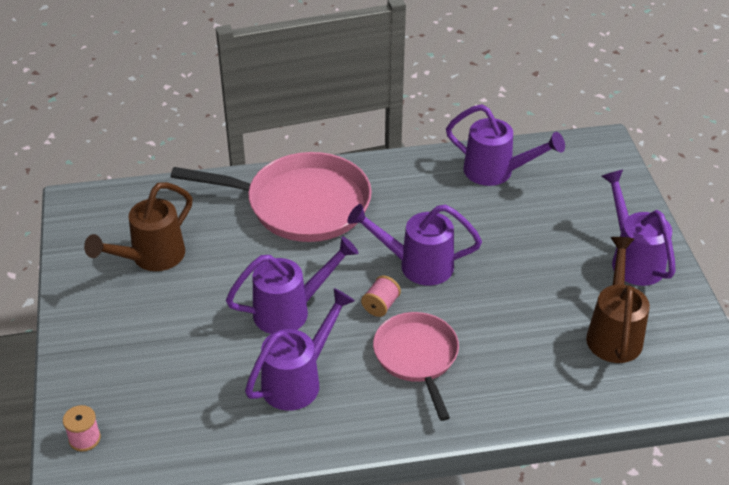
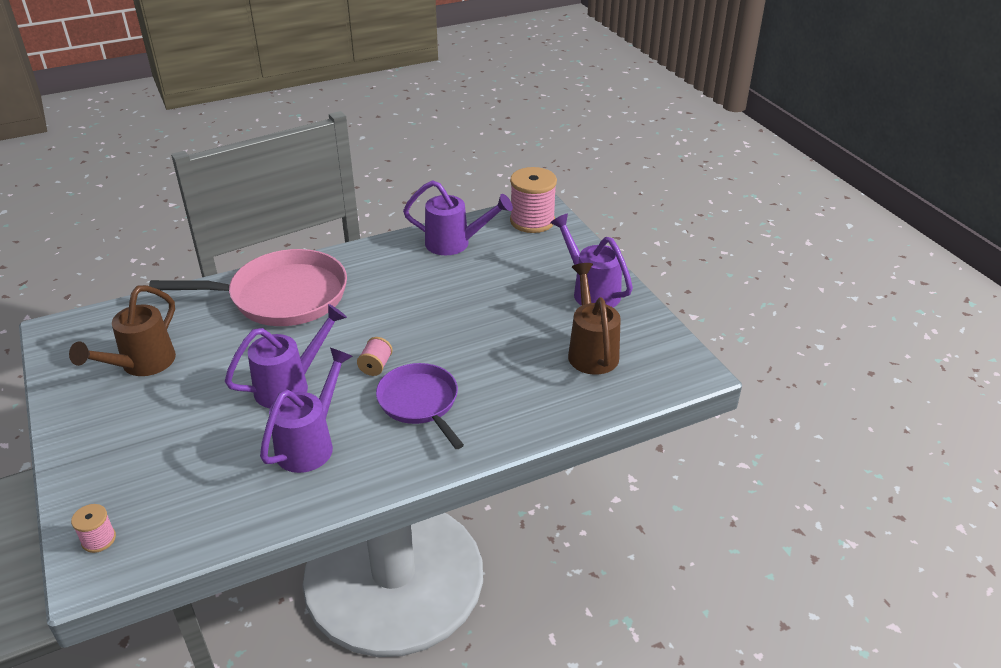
camera: 15 degrees left, 5 degrees down
purple watering can [347,204,482,286] -> none
pink pan [373,312,459,421] -> purple pan [376,363,464,449]
none -> pink spool [510,167,557,233]

